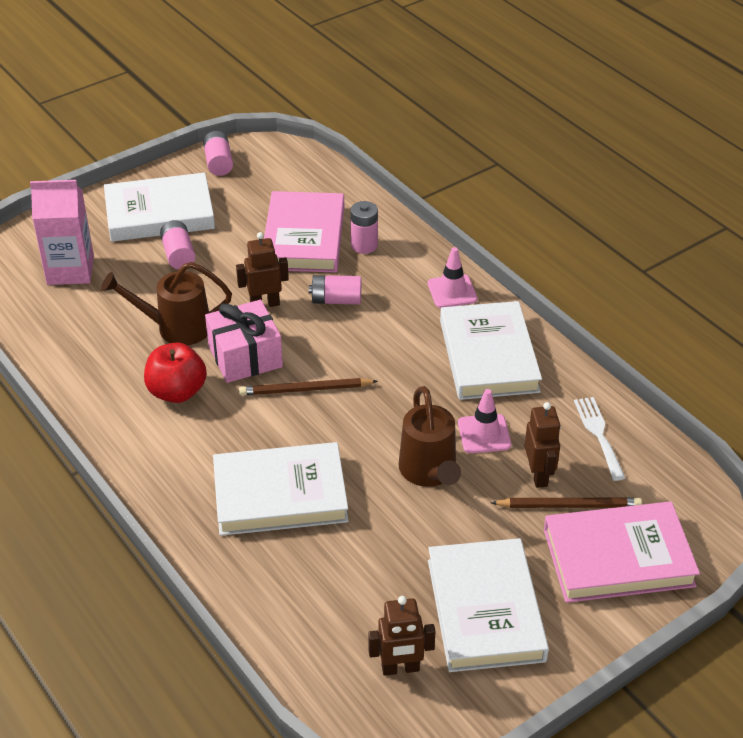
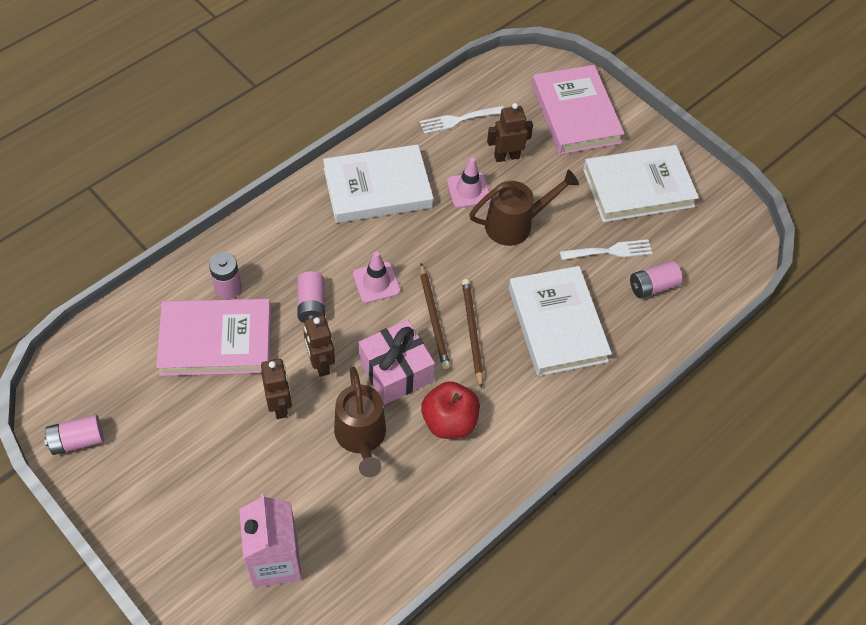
camera: 100 degrees left, 15 degrees up
white book [104,172,215,242] -> none
pink battery [160,220,195,269] -> pink battery moved to [630,260,682,298]
brown robot [368,596,435,676] -> brown robot moved to [261,359,292,419]
pink traffic cone [428,247,478,308] -> pink traffic cone moved to [353,251,401,303]
brown pencil [491,498,642,508] -> brown pencil moved to [462,279,483,389]
none -> white fork [560,239,653,260]

